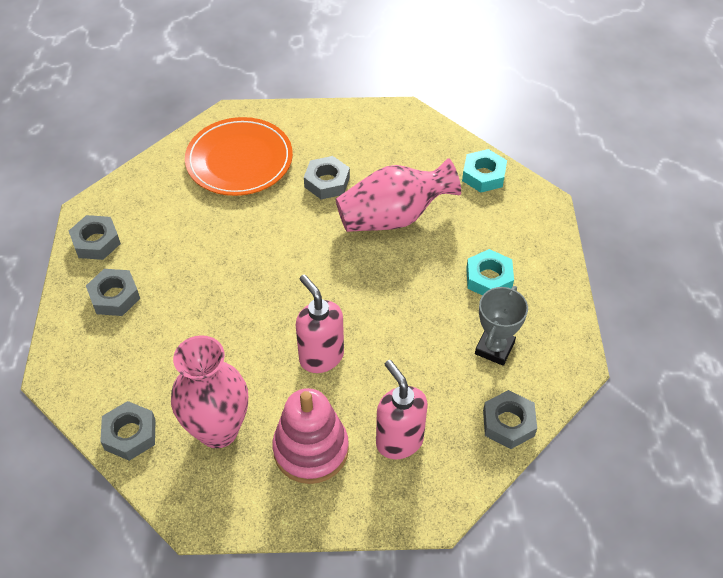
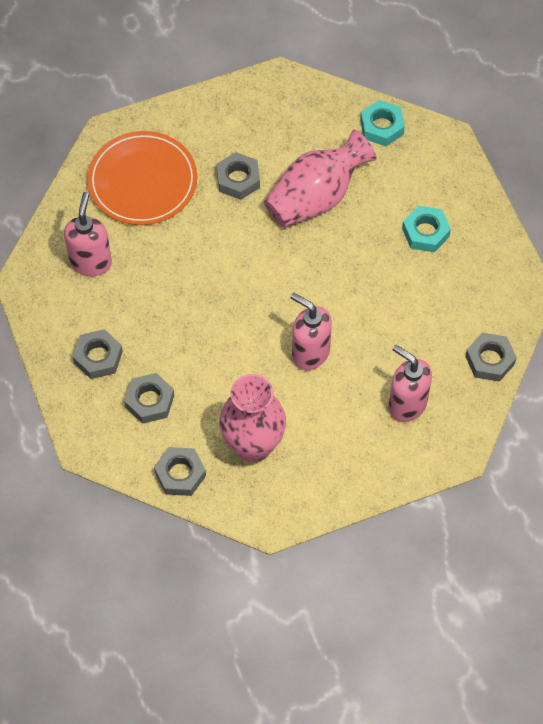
camera: 20 degrees left, 10 degrees up
grey nut [69,215,121,260] -> grey nut moved to [124,373,174,424]
pink stacking toy [272,388,349,484] -> none
grey trophy [475,286,528,366] -> none
none -> pink soap dispenser [64,192,112,276]

